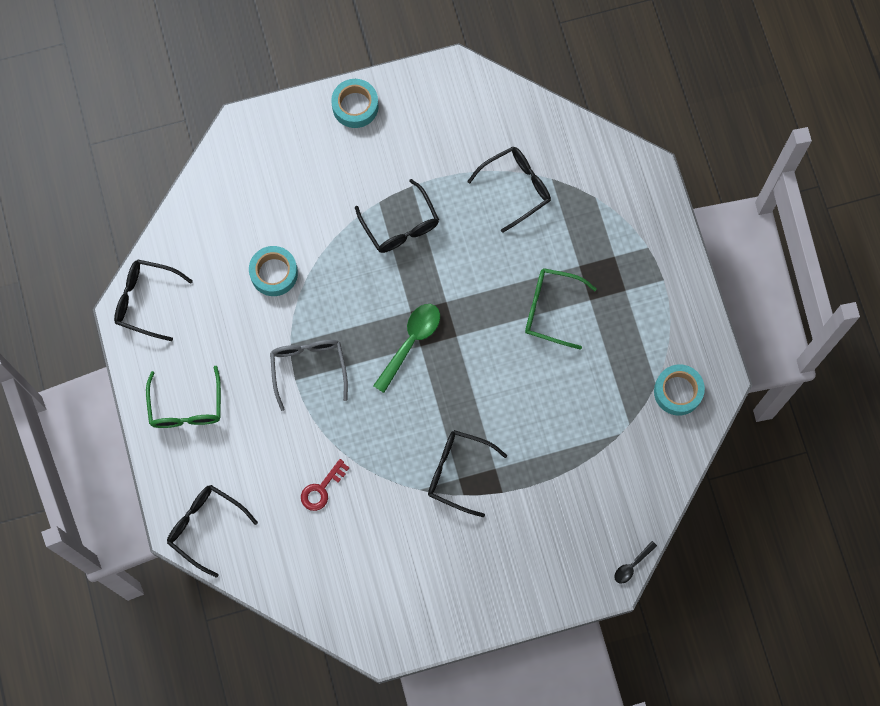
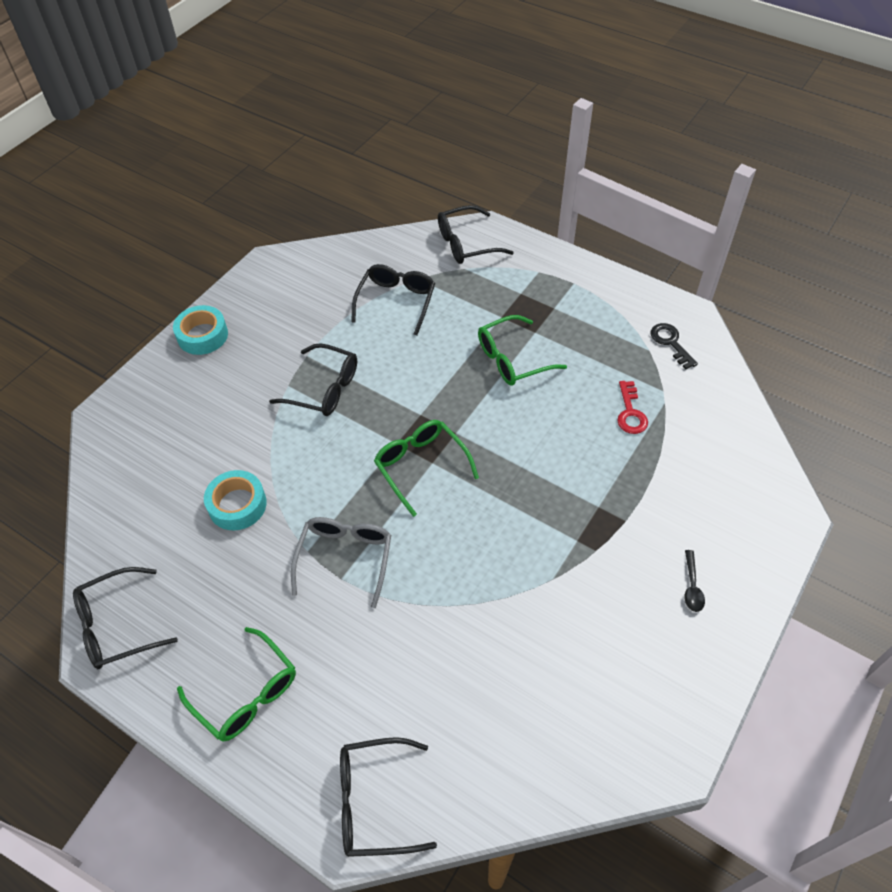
camera: 40 degrees left, 20 degrees down
grey glasses [270,340,348,411] -> grey glasses turned 60 degrees clockwise [291,517,391,608]
red key [301,459,349,511] -> red key moved to [617,381,648,434]
green spoon [373,304,440,393] -> green glasses [374,420,479,517]
black glasses [428,430,507,517] -> black glasses moved to [438,205,514,264]
black spoon [614,541,657,584] -> black spoon moved to [684,550,705,612]
turquoise tape [654,364,705,416] -> black key [651,323,698,369]

